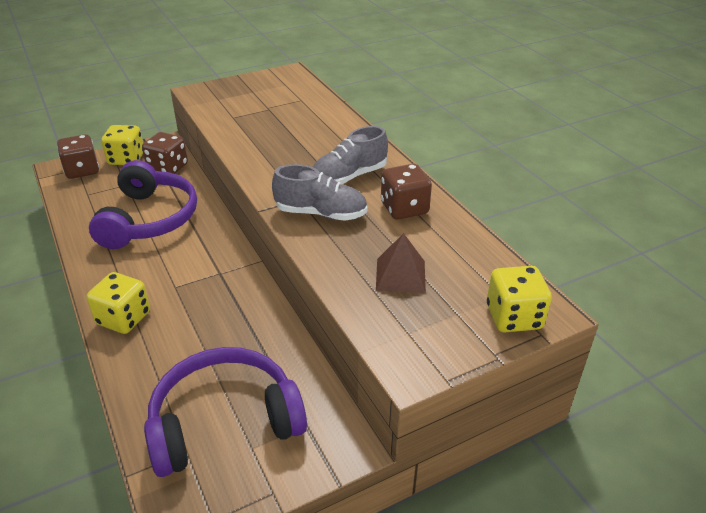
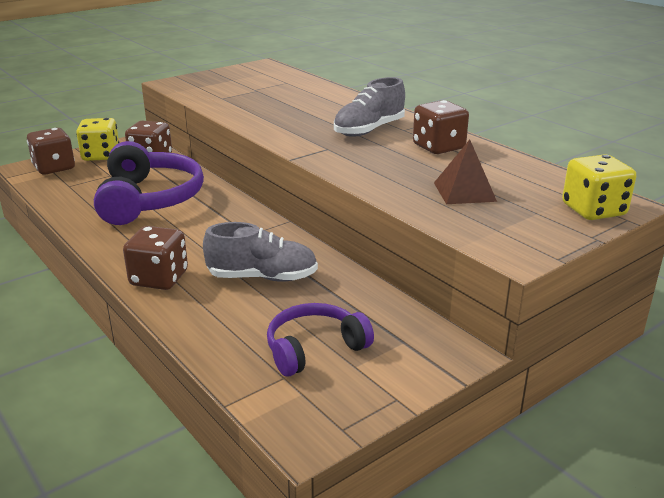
camera: 10 degrees left, 10 degrees down
yellow dice [86,272,150,334] -> brown dice [123,226,188,290]
purple headphones [144,347,307,477] -> purple headphones [267,303,374,376], size x0.60
grey shoe [272,164,367,221] -> grey shoe moved to [203,222,318,282]

